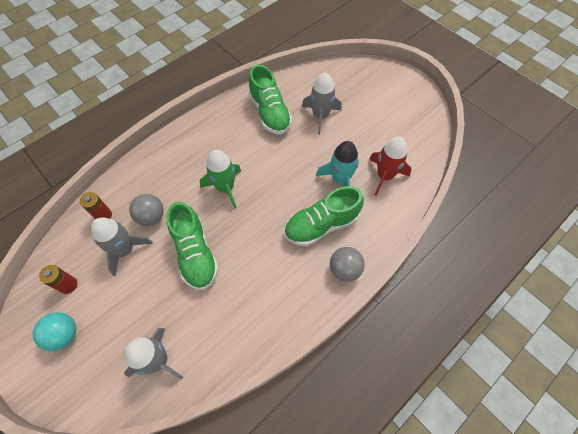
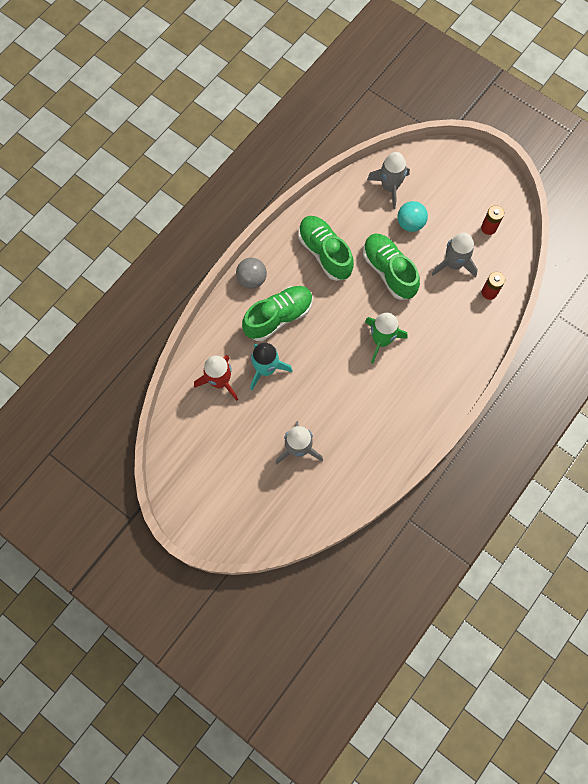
camera: 170 degrees right, 10 degrees up
turquoise ball [33,312,76,351] -> turquoise ball moved to [397,201,428,232]
grey ball [129,194,164,226] -> none
green shoe [249,65,292,134] -> green shoe moved to [298,216,354,281]

